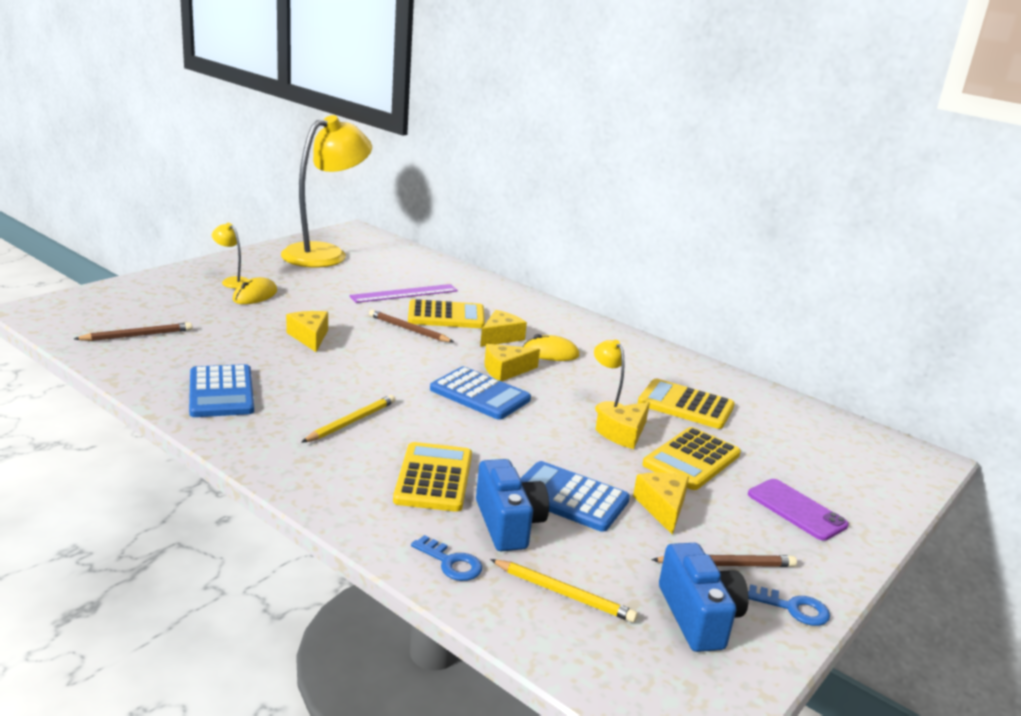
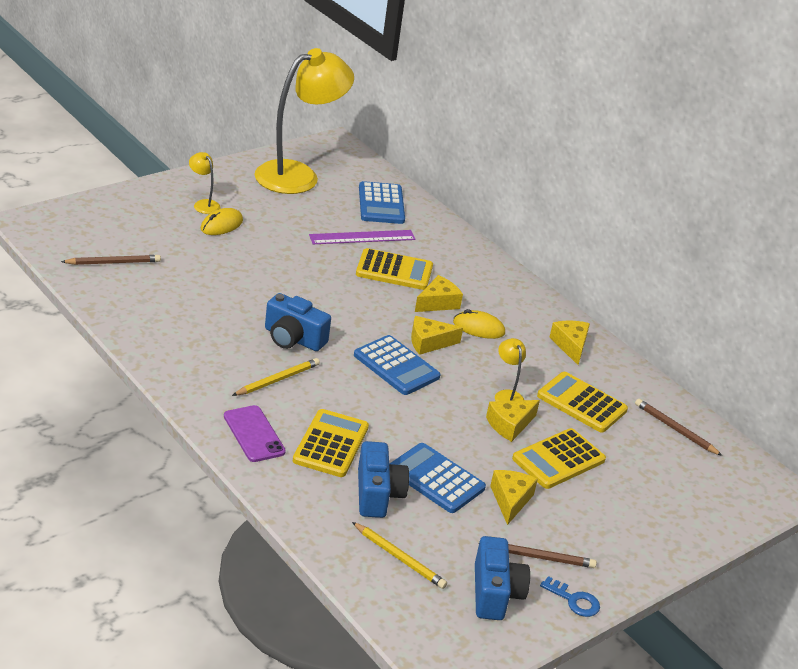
camera: 10 degrees right, 10 degrees up
blue calculator [189,364,254,417] -> blue calculator moved to [359,181,405,224]
yellow cheese [286,311,328,352] -> yellow cheese moved to [549,321,590,365]
brown pencil [369,310,454,342] -> brown pencil moved to [635,399,722,456]
blue key [411,535,482,581] -> none
purple phone [748,479,849,541] -> purple phone moved to [224,405,286,462]
none -> blue camera [265,293,331,351]

